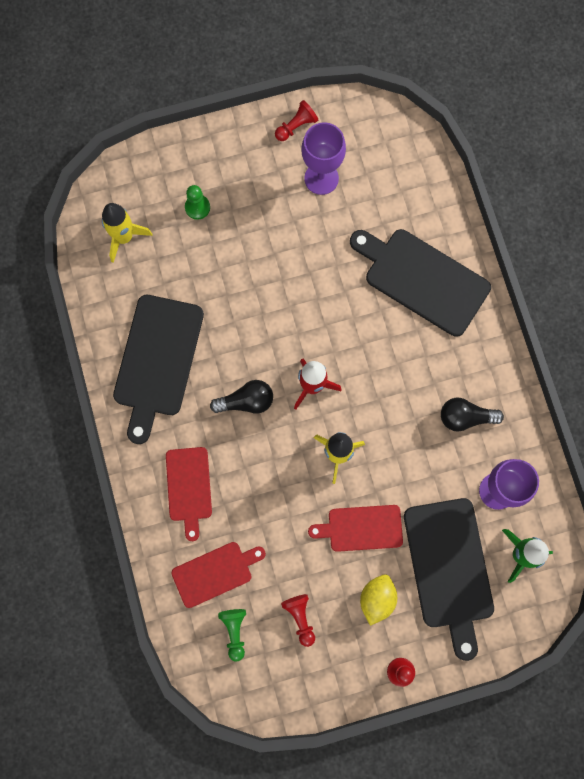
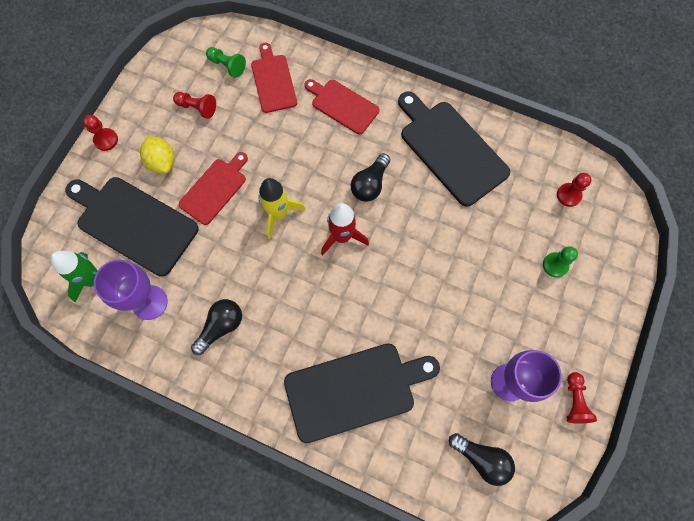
camera: 130 degrees right, 5 degrees down
yellow rocket [102,203,153,263] -> red pawn [557,173,592,207]
red cutting board [172,542,266,608] -> red cutting board turned 150 degrees clockwise [251,43,297,113]
none -> black light bulb [449,433,515,486]

